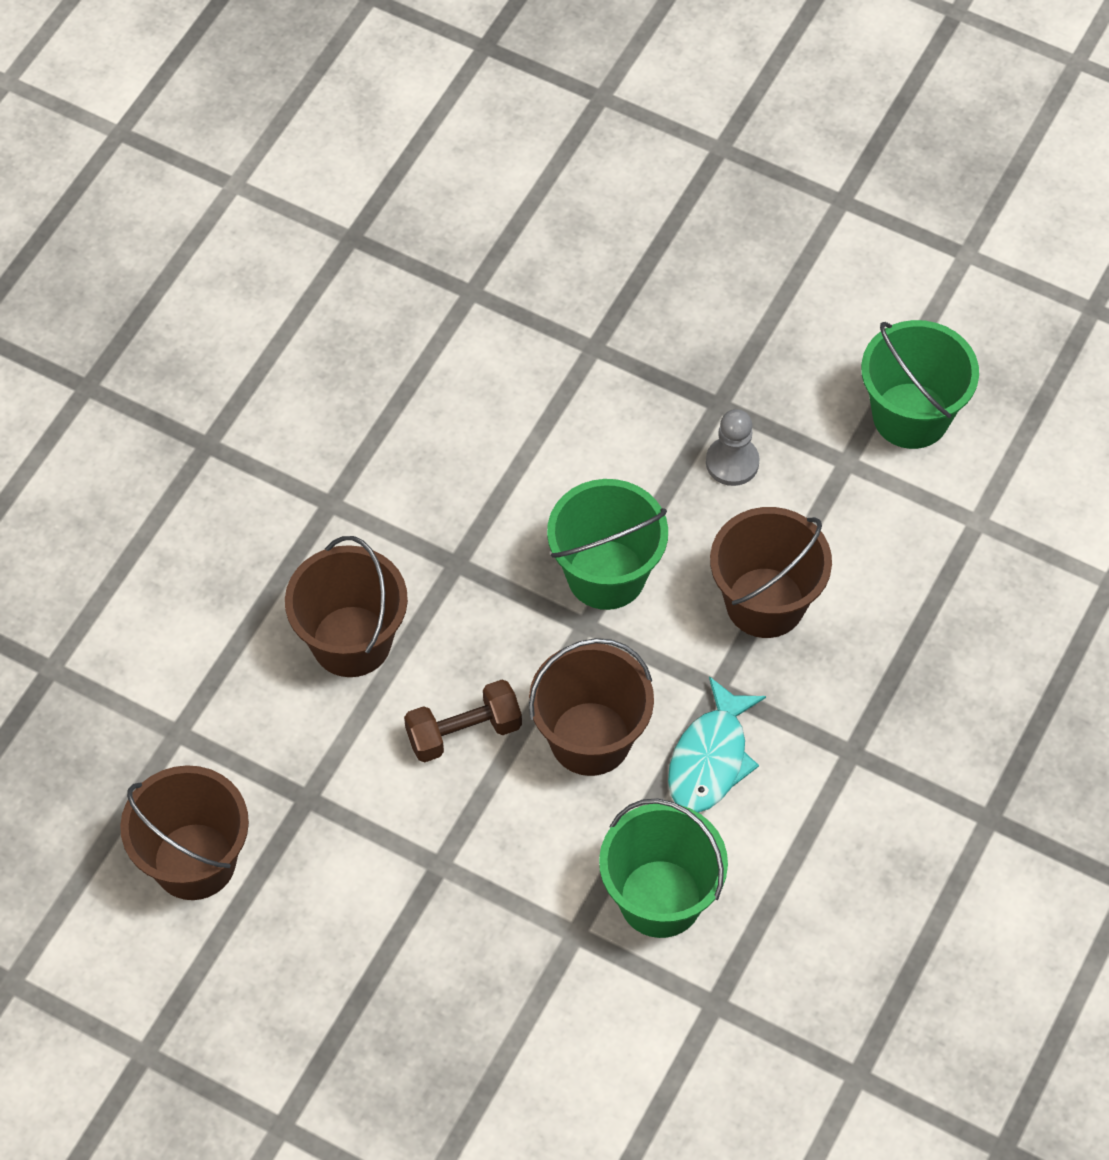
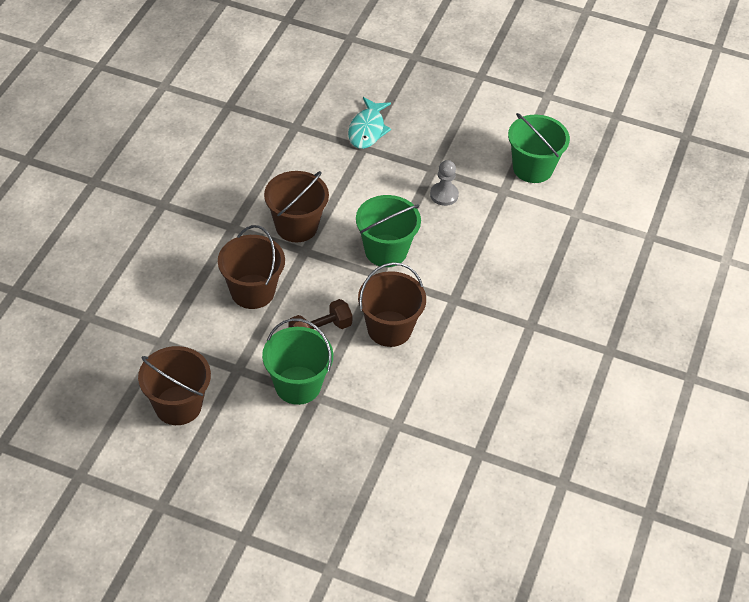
camera: 10 degrees left, 10 degrees down
green bucket [599,799,728,938] -> green bucket moved to [262,318,333,405]
turquoise fish [668,676,766,813] -> turquoise fish moved to [348,97,391,149]
brown bucket [710,507,832,638] -> brown bucket moved to [264,171,329,242]

